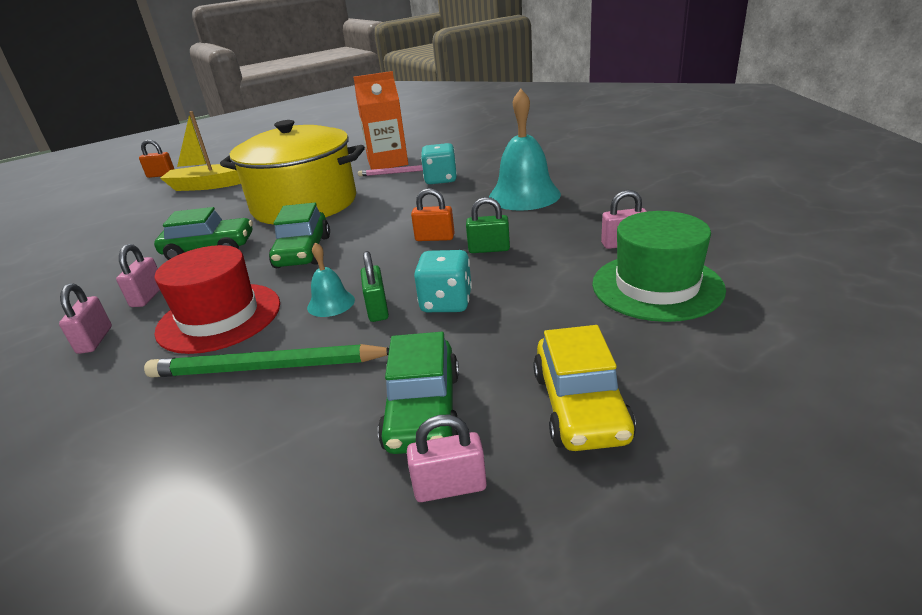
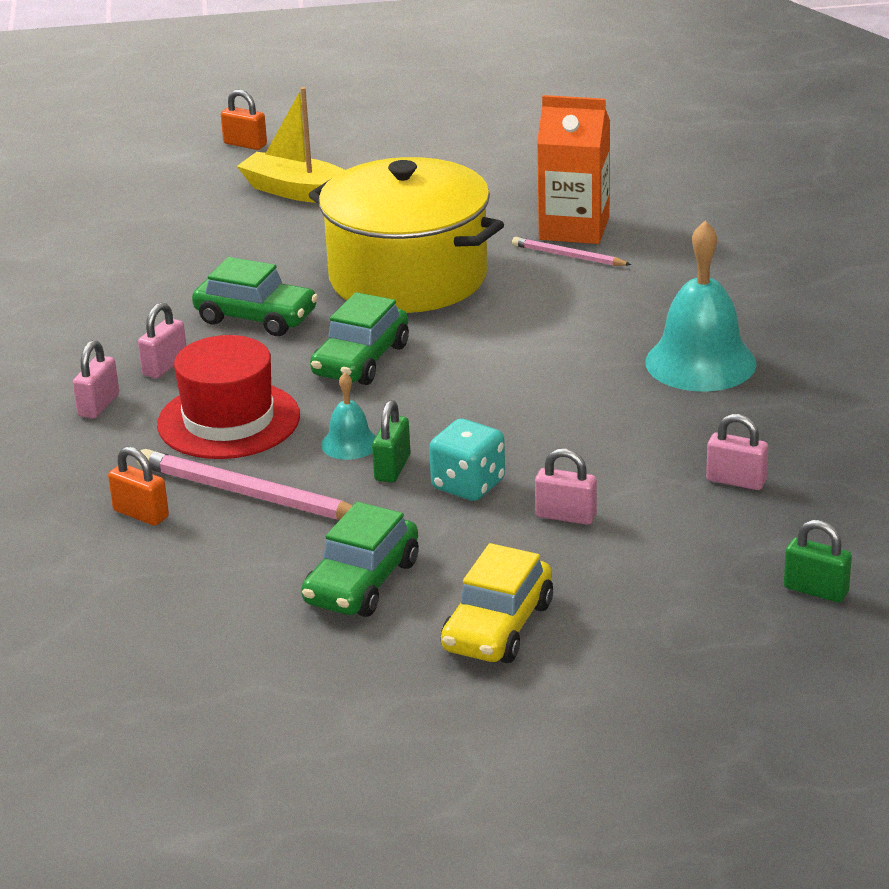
camera: 25 degrees right, 0 degrees up
green pencil [144,344,389,377] -> pink pencil [137,449,352,520]
pink padlock [407,415,487,502] -> pink padlock moved to [535,448,597,525]
orange padlock [411,188,455,241] -> orange padlock moved to [108,447,169,526]
turquoise dice [421,143,457,184] -> none
green padlock [466,197,510,253] -> green padlock moved to [784,520,852,602]
green hat [592,211,726,322] -> none

